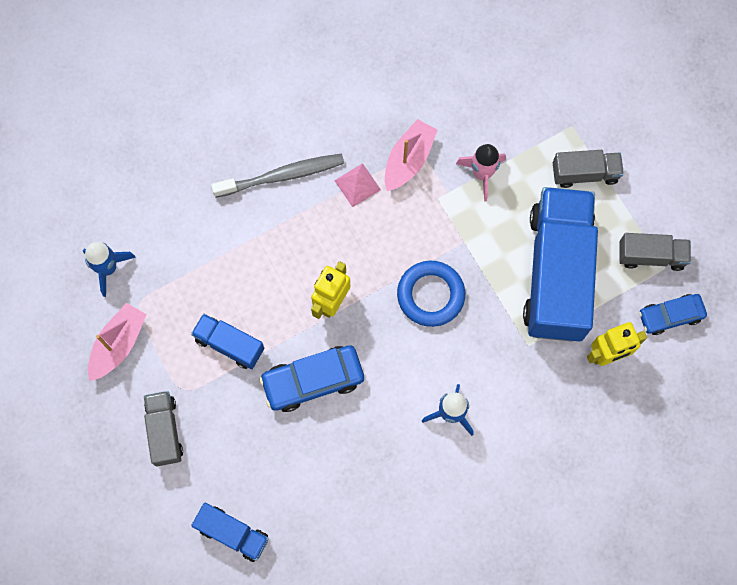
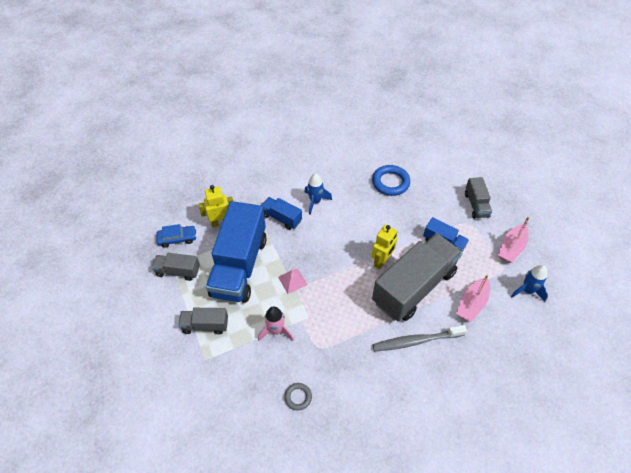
camera: 175 degrees left, 20 degrees down
blue truck [191,503,269,562] -> blue truck moved to [261,197,302,230]
blue car [259,345,364,412] -> none
pink pyramid [334,163,381,207] -> pink pyramid moved to [278,268,307,294]
pink boat [385,119,438,191] -> pink boat moved to [456,275,490,322]
blue ring [397,261,465,327] -> blue ring moved to [372,165,410,196]
none -> grey ring [284,383,312,410]
none -> grey truck [372,233,462,322]

